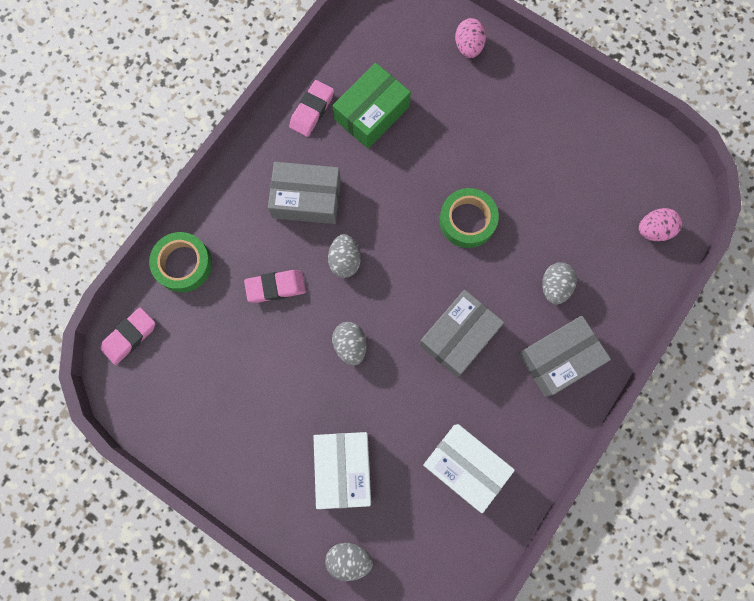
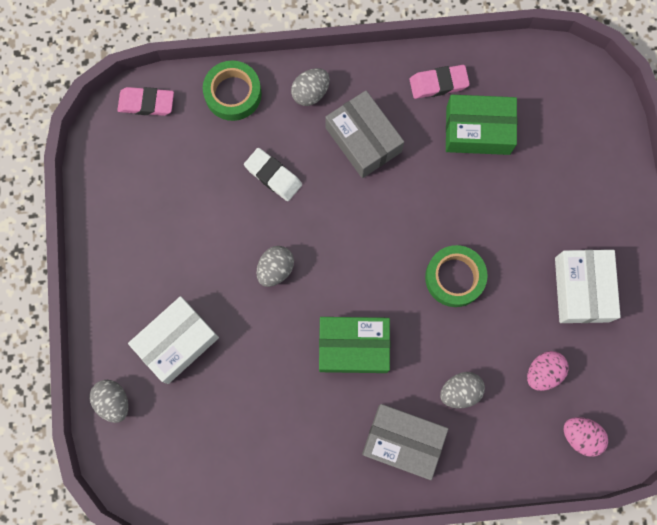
camera: 50 degrees right, 0 degrees up
pink eraser [244,270,306,303] -> white eraser [244,148,302,201]
grey egg [328,234,361,278] -> grey egg moved to [291,68,330,106]
grey box [419,290,504,377] -> green box [319,317,390,373]
white box [423,424,515,513] -> white box moved to [555,250,621,323]
pink egg [455,18,486,58] -> pink egg moved to [527,351,569,391]

